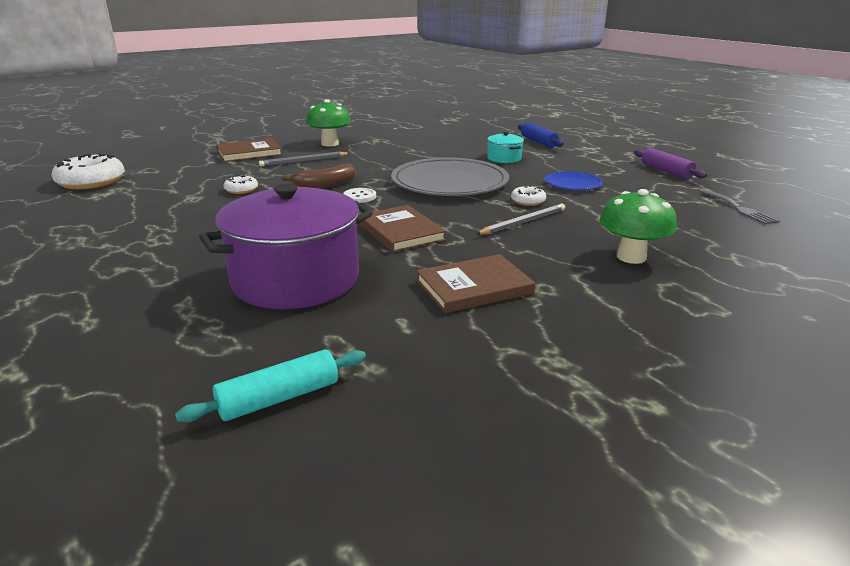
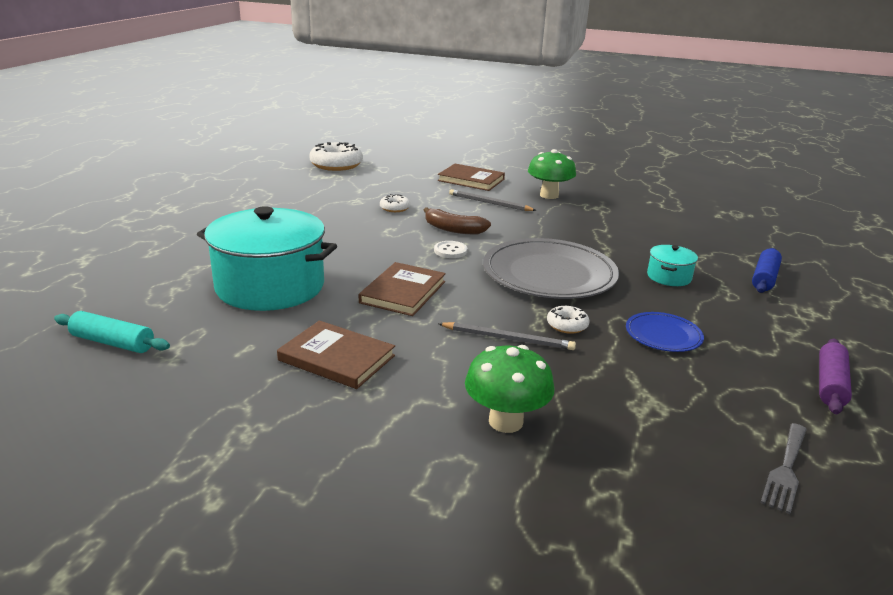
camera: 50 degrees right, 0 degrees up
purple pot [199,184,373,309] -> turquoise pot [197,206,337,311]

